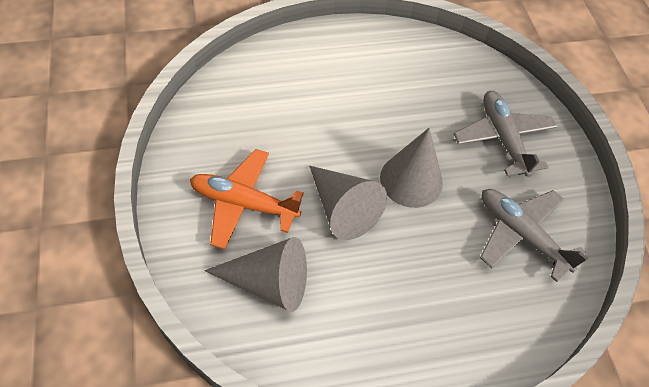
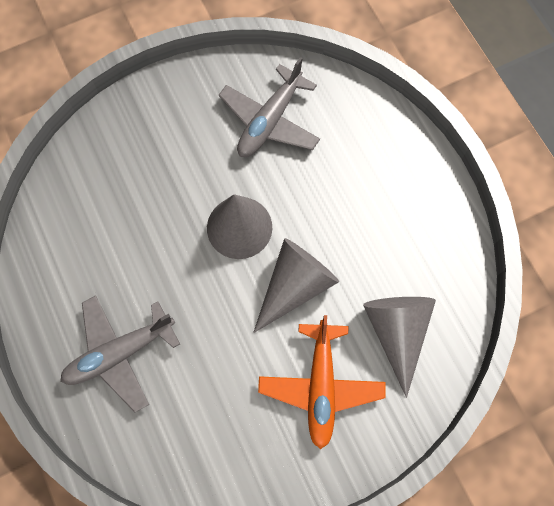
camera: 100 degrees left, 15 degrees up
grey plane [454,91,557,178] -> grey plane moved to [60,295,180,413]

